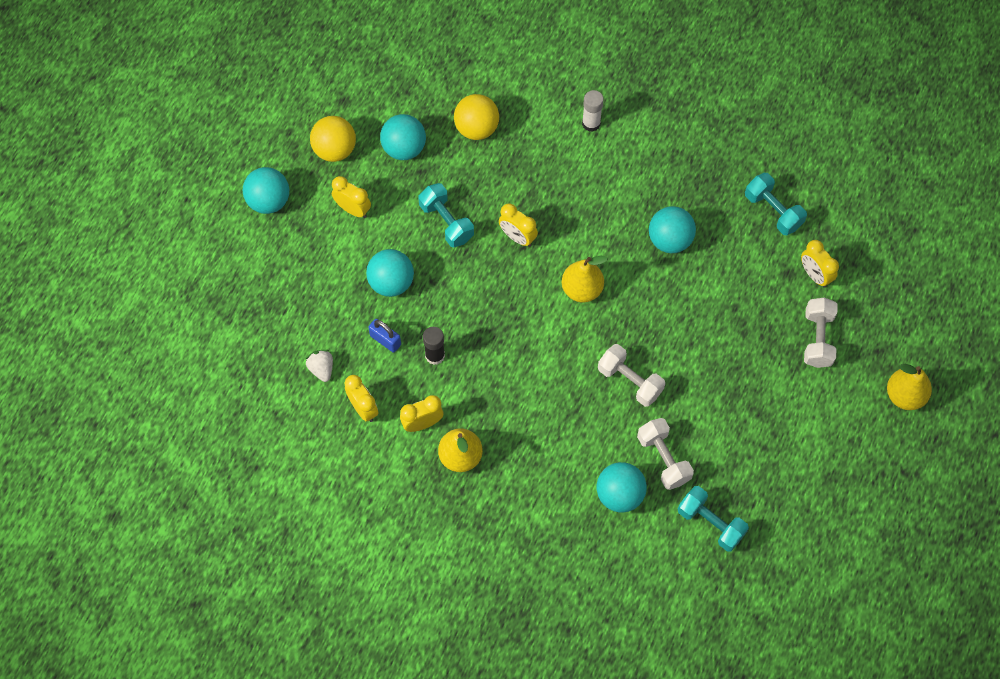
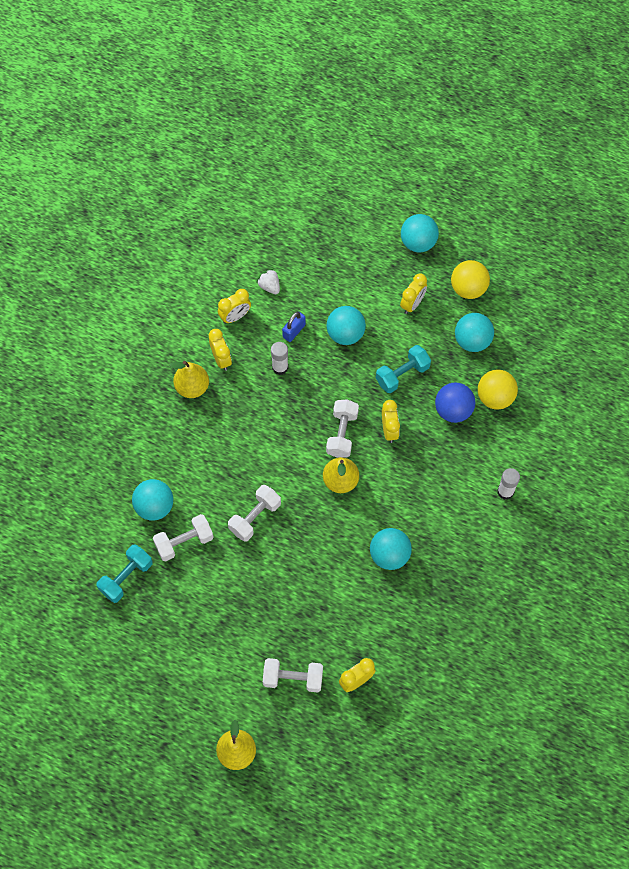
camera: 90 degrees right, 0 degrees up
white strawberry [306,350,333,382] -> white strawberry turned 105 degrees counterclockwise [256,269,280,294]
black glue stick [423,327,445,365] -> white glue stick [271,342,288,375]
yellow clock [499,203,538,247] -> yellow clock turned 135 degrees clockwise [382,400,400,443]
turquoise dumbbell [745,173,807,235] -> none
none -> white dumbbell [326,399,359,458]
none -> blue ball [435,382,475,423]

